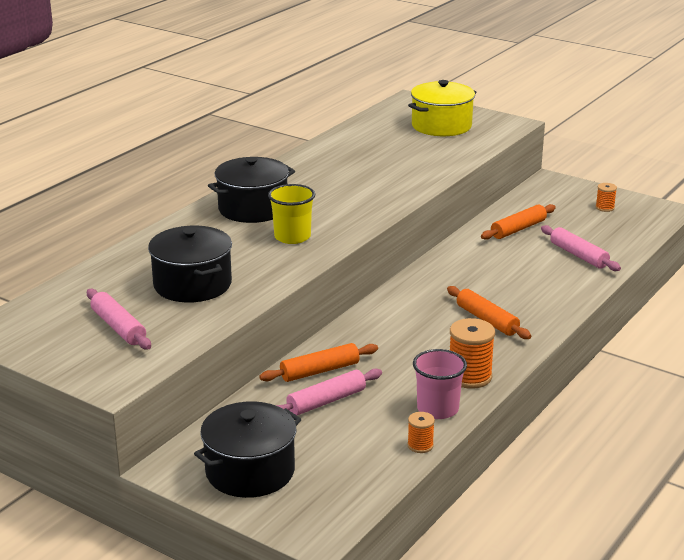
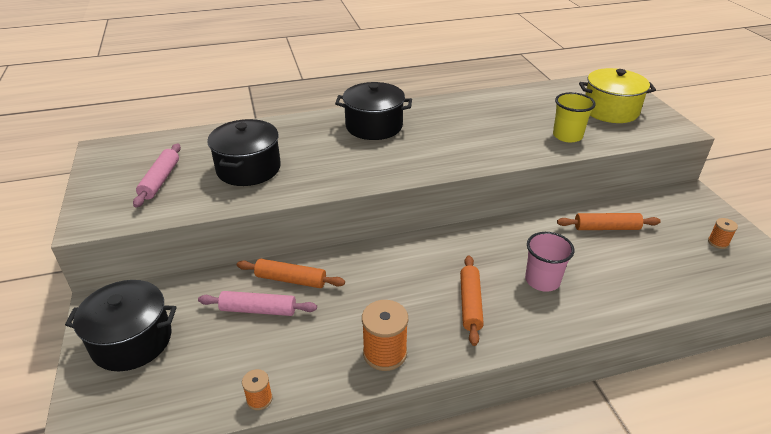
camera: 40 degrees right, 10 degrees up
yellow cup [268,184,315,244] -> yellow cup moved to [553,92,596,142]
pink cup [413,349,467,419] -> pink cup moved to [525,232,574,292]
pink rolling pin [541,225,621,271] -> none

